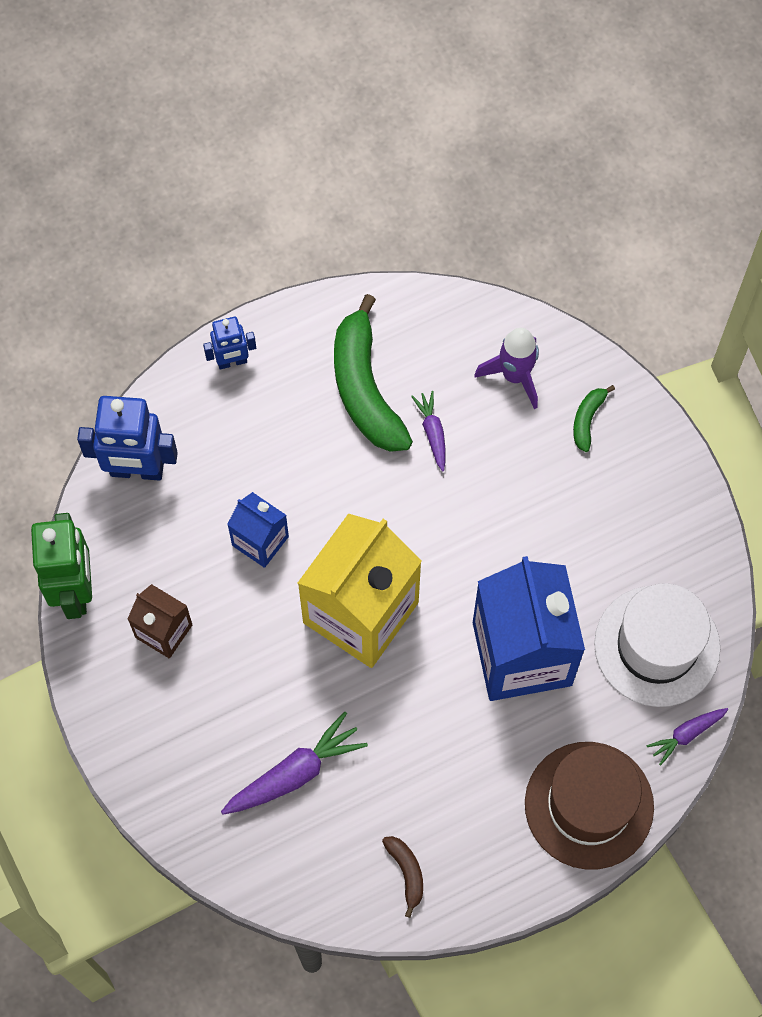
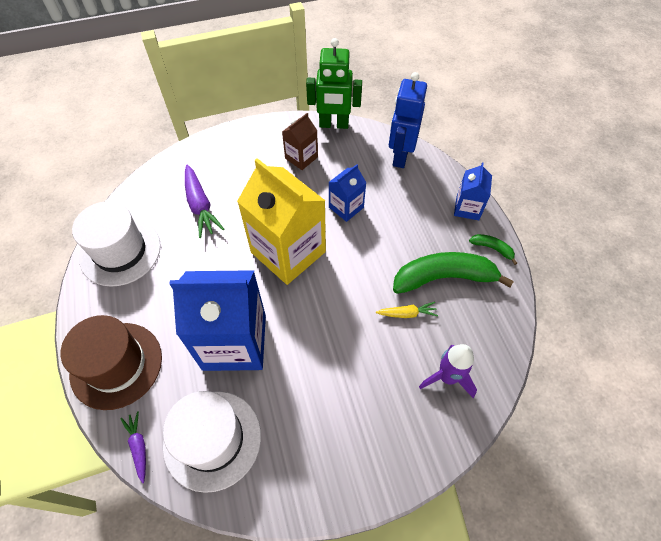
camera: 100 degrees right, 10 degrees down
blue robot [203,317,256,370] -> blue carton [454,162,492,220]
brown banana [382,836,423,918] -> white hat [72,201,161,286]
purple carrot [411,391,445,472] -> yellow carrot [376,302,438,318]
green banana [573,385,615,452] -> green banana moved to [469,234,517,265]

